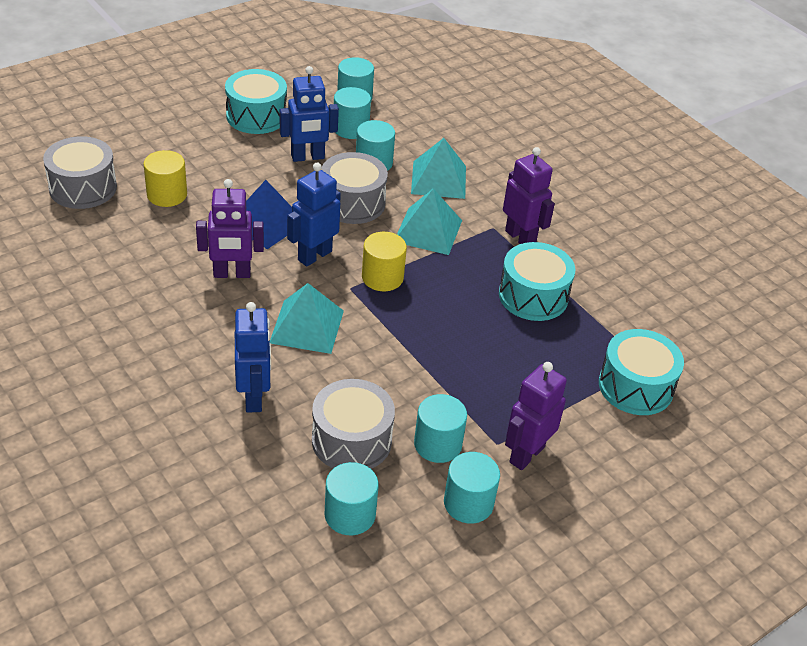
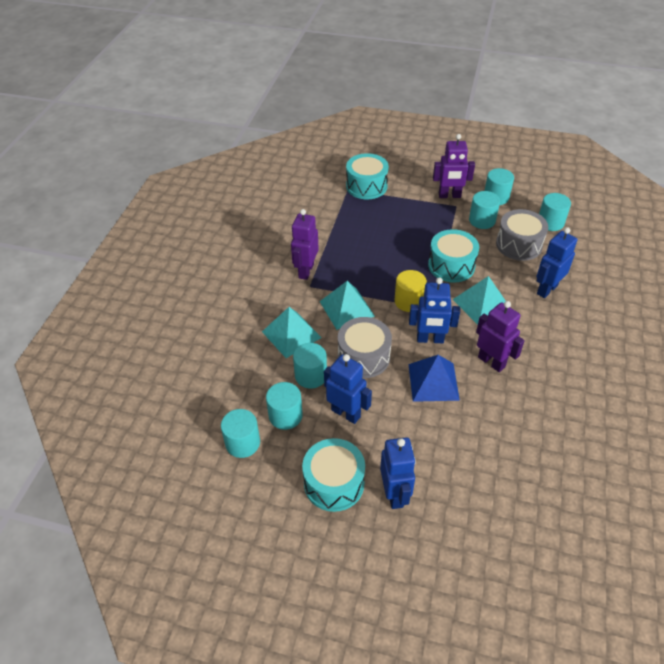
camera: 125 degrees left, 5 degrees up
grey drum [43,136,117,209] -> none
yellow cylinder [143,150,187,207] -> none
turquoise drum [499,242,575,321] -> turquoise drum moved to [428,229,479,283]
none -> blue robot [380,437,416,509]

